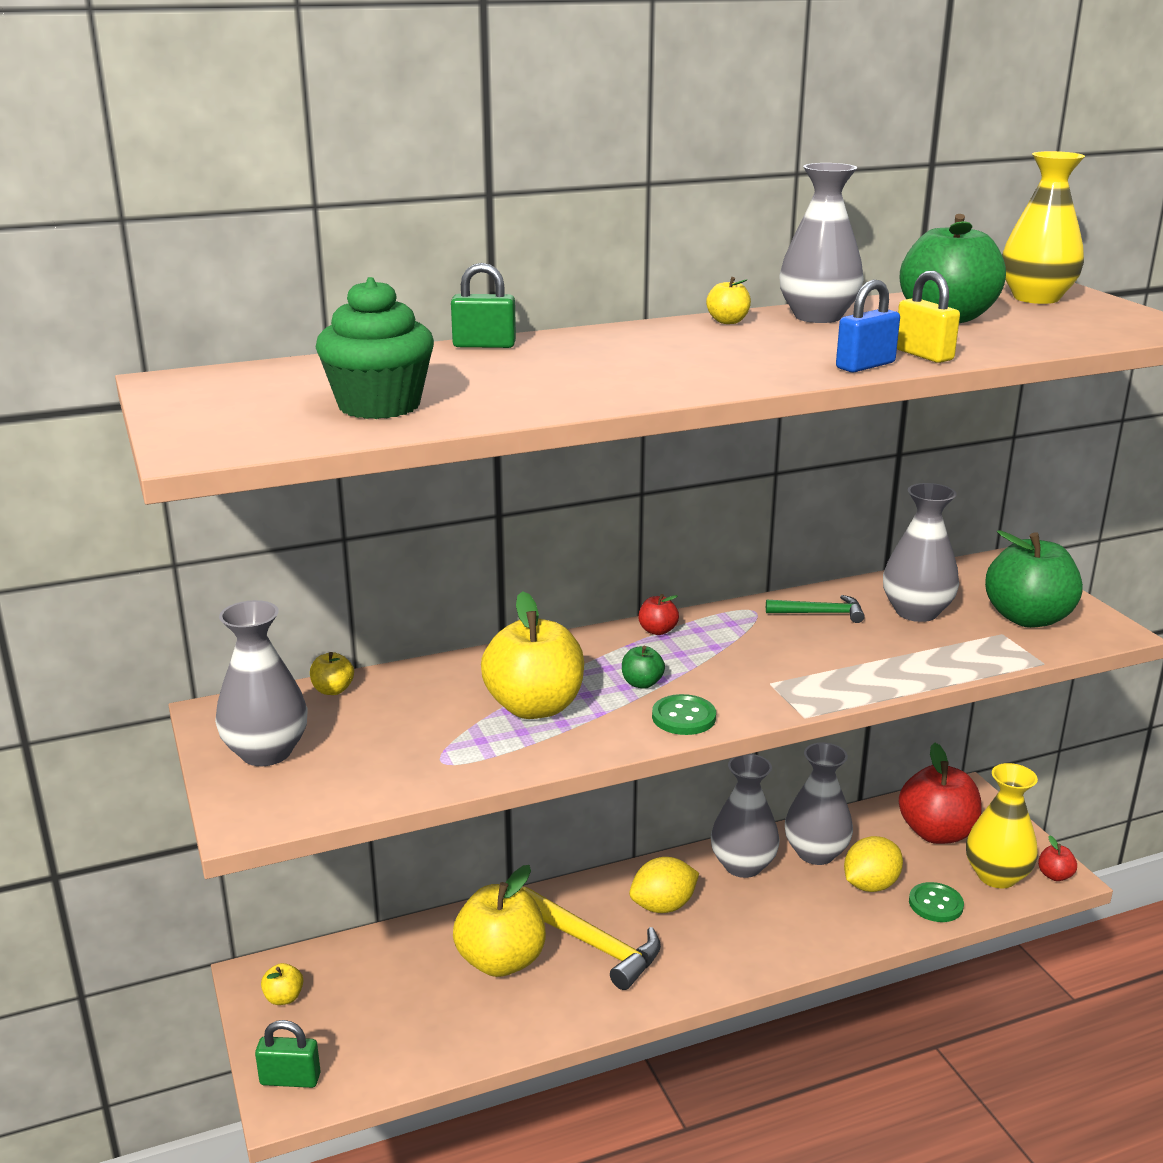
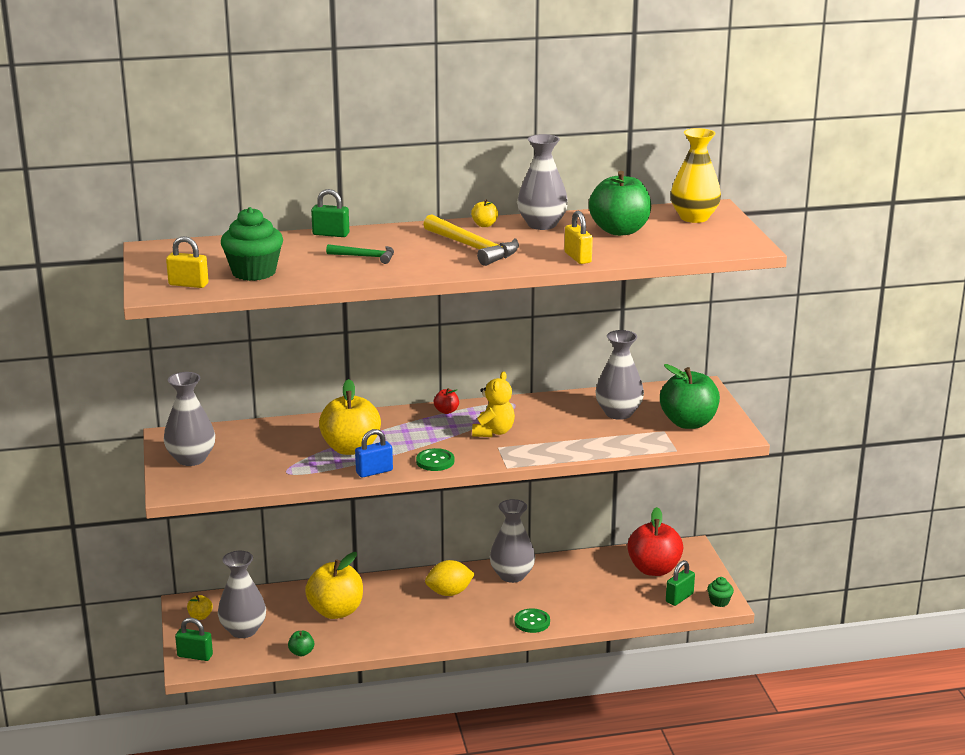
camera: 10 degrees right, 0 degrees up
yellow apple [310,652,354,695] -> none
yellow hammer [522,887,661,990] -> yellow hammer moved to [423,214,519,266]
green apple [622,646,665,689] -> green apple moved to [288,631,314,656]
green hammer [766,595,865,623] -> green hammer moved to [326,244,394,264]
grey vase [785,743,853,865] -> grey vase moved to [218,551,266,638]
blue padlock [836,280,900,372] -> blue padlock moved to [355,429,393,478]
yellow lemon [844,836,903,892] -> none
green button [909,882,964,922] -> green button moved to [514,608,550,633]
yellow vase [966,763,1038,888] -> green padlock [666,560,695,606]
red apple [1038,835,1077,881] -> green cupcake [707,577,734,607]
none -> yellow padlock [166,236,209,288]
none -> yellow teddy bear [472,372,515,437]

